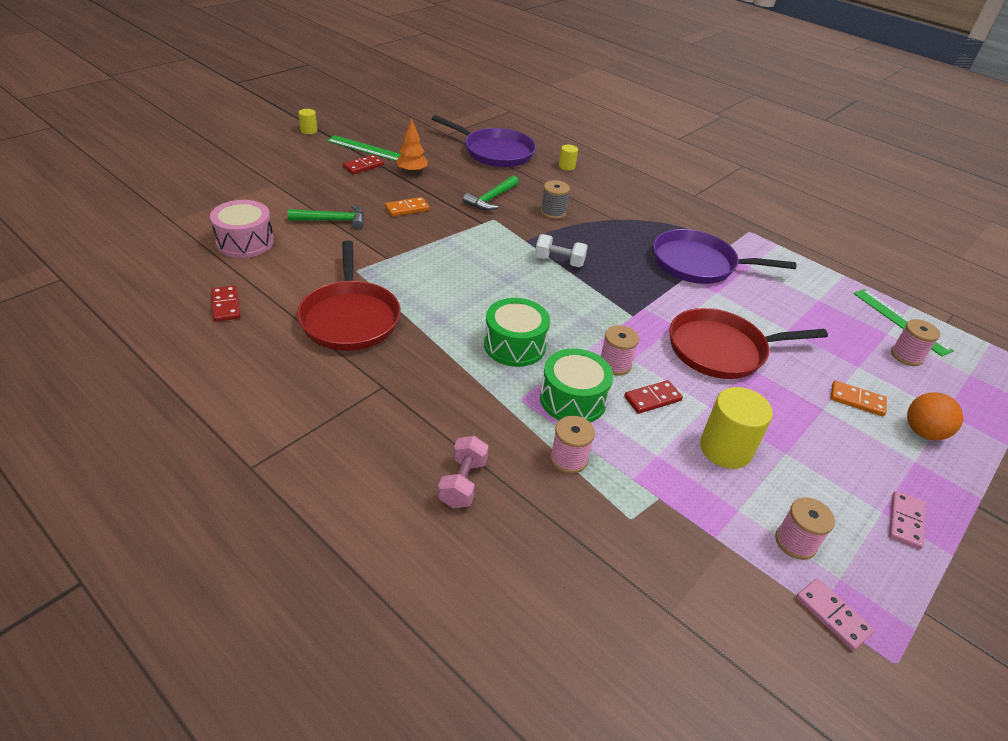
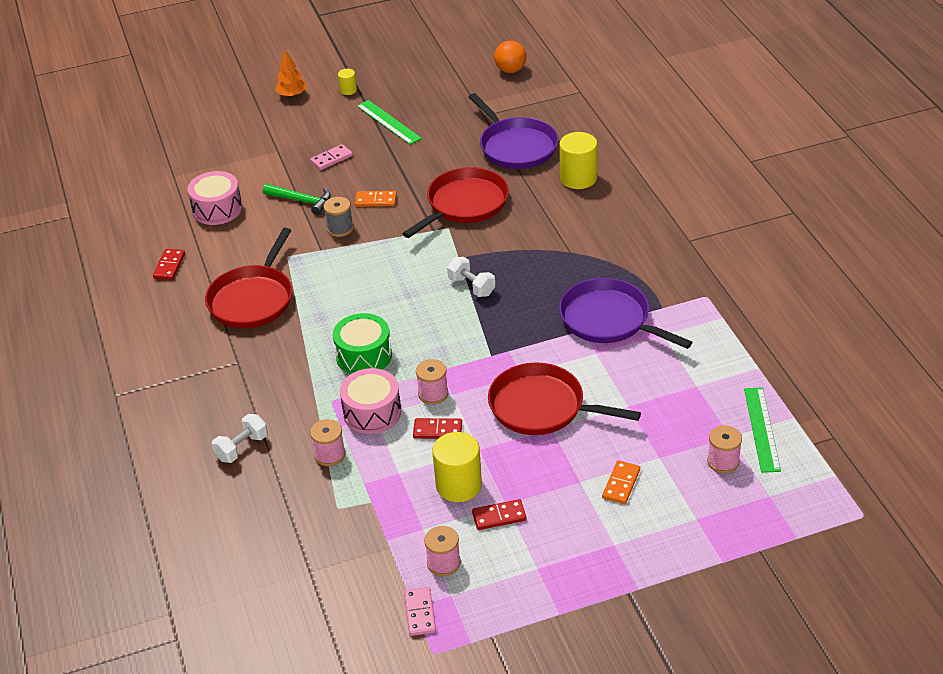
camera: 35 degrees right, 0 degrees up
red domino [343,154,384,174] -> red domino moved to [472,499,526,530]
orange tree [395,119,428,173] -> orange tree moved to [275,50,307,98]
pink dumbbell [438,436,489,508] -> white dumbbell [212,414,268,463]
green hammer [463,175,518,210] -> red pan [402,167,509,238]
green drum [540,348,613,423] -> pink drum [340,368,401,434]
grey spool [541,180,570,219] -> grey spool moved to [324,197,354,237]
yellow cylinder [559,145,578,171] -> yellow cylinder [559,132,598,189], size x1.98
orange domino [831,381,887,416] -> orange domino turned 60 degrees clockwise [602,461,640,504]
pink domino [889,491,926,550] -> pink domino moved to [310,144,353,170]
orange ball [907,392,963,440] -> orange ball moved to [494,41,526,73]

